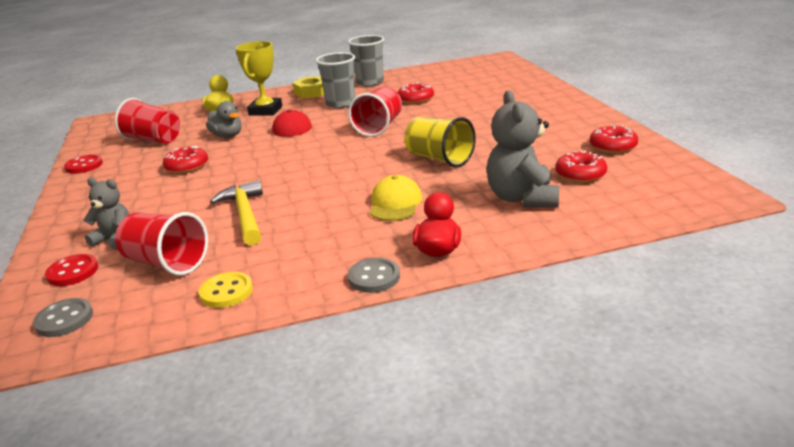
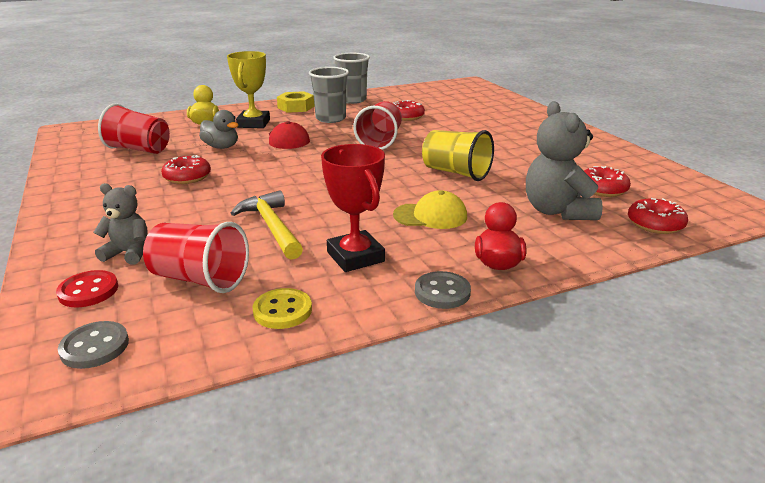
camera: 10 degrees left, 0 degrees up
red button [64,155,103,174] -> none
yellow cap [370,175,422,221] -> yellow cap turned 90 degrees clockwise [393,190,467,229]
red donut [590,125,638,154] -> red donut moved to [628,198,688,234]
none -> red trophy [321,144,385,272]

